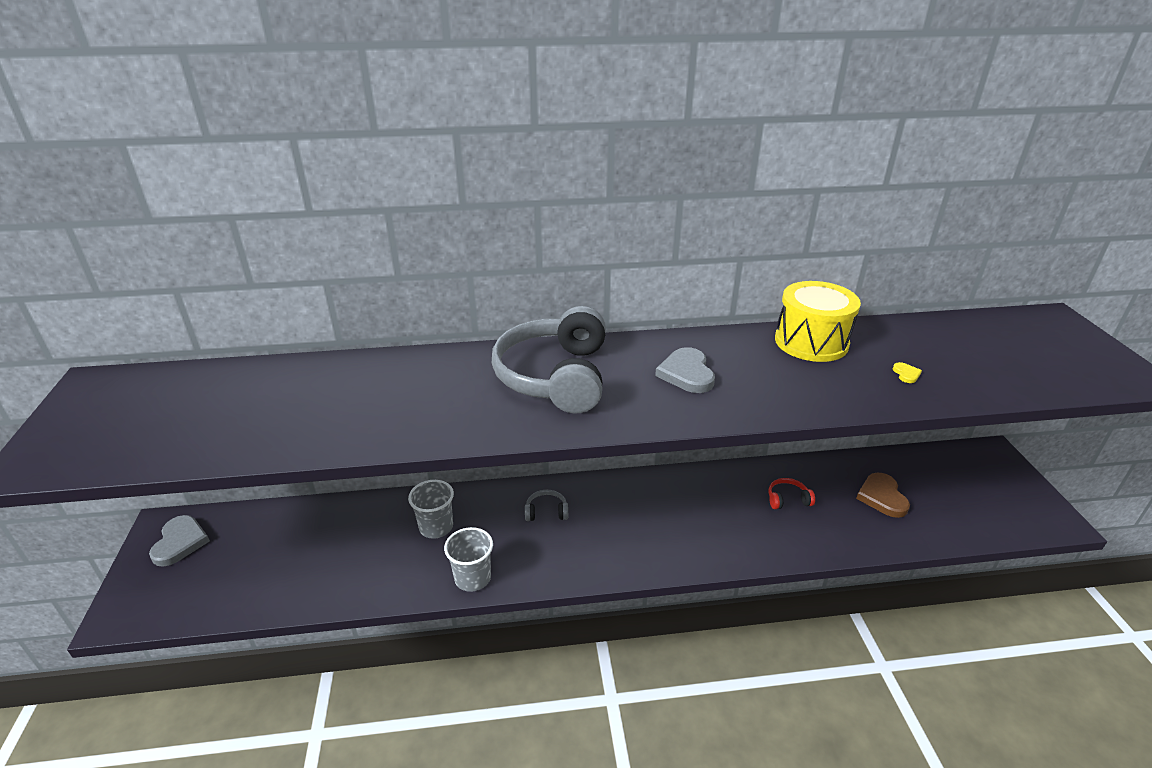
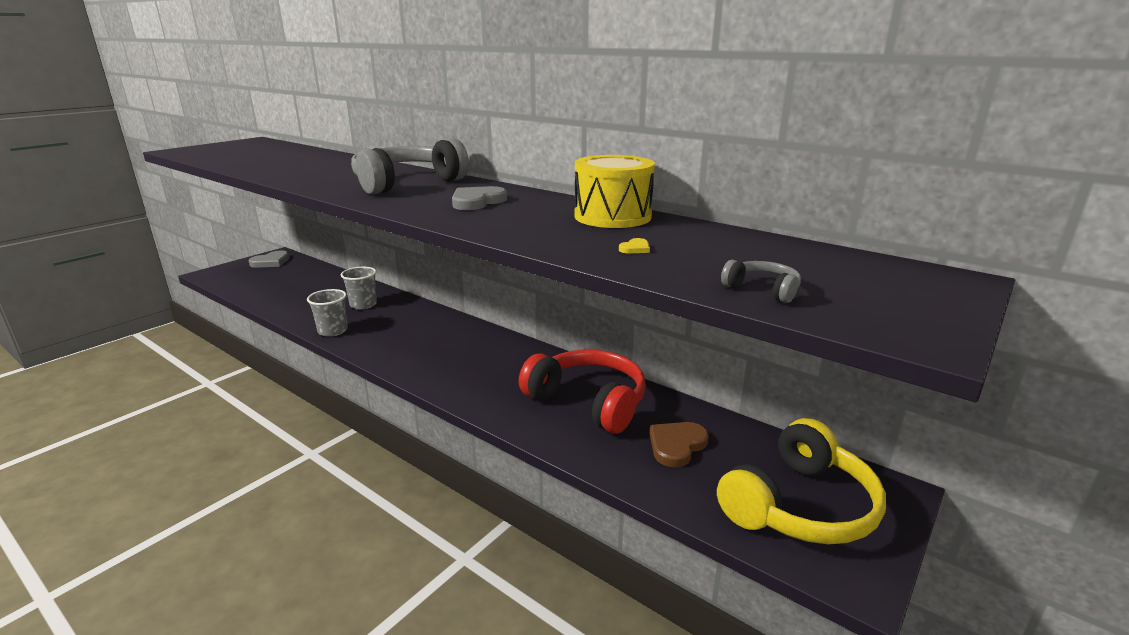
camera: 45 degrees right, 10 degrees down
grey headphones [525,490,568,521] -> grey headphones moved to [721,260,801,303]
red headphones [768,478,815,509] -> red headphones [519,350,646,434], size x2.50
none -> yellow headphones [717,418,886,544]

